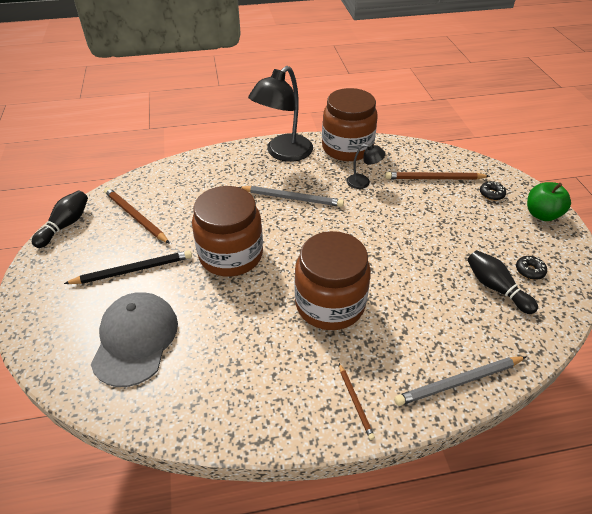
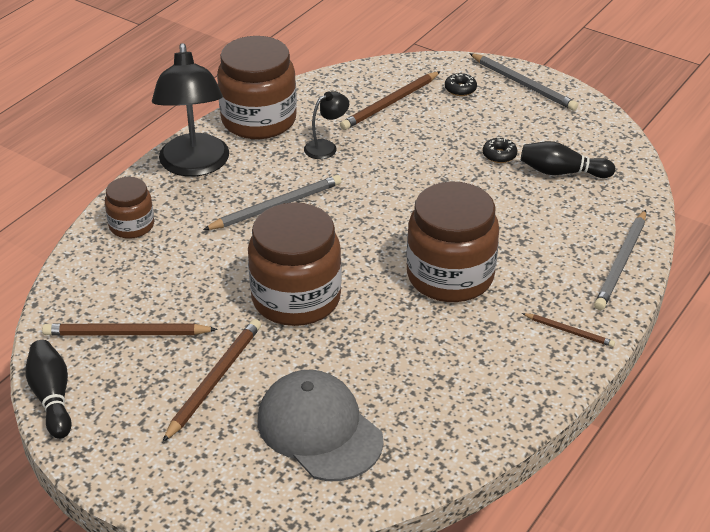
camera: 45 degrees left, 5 degrees down
black pencil [64,250,192,284] -> brown pencil [162,319,261,442]
black donut [516,256,547,280] -> black donut moved to [483,137,517,163]
green apple [527,182,571,221] -> grey pencil [469,53,578,111]
none -> brown jar [105,177,154,239]

